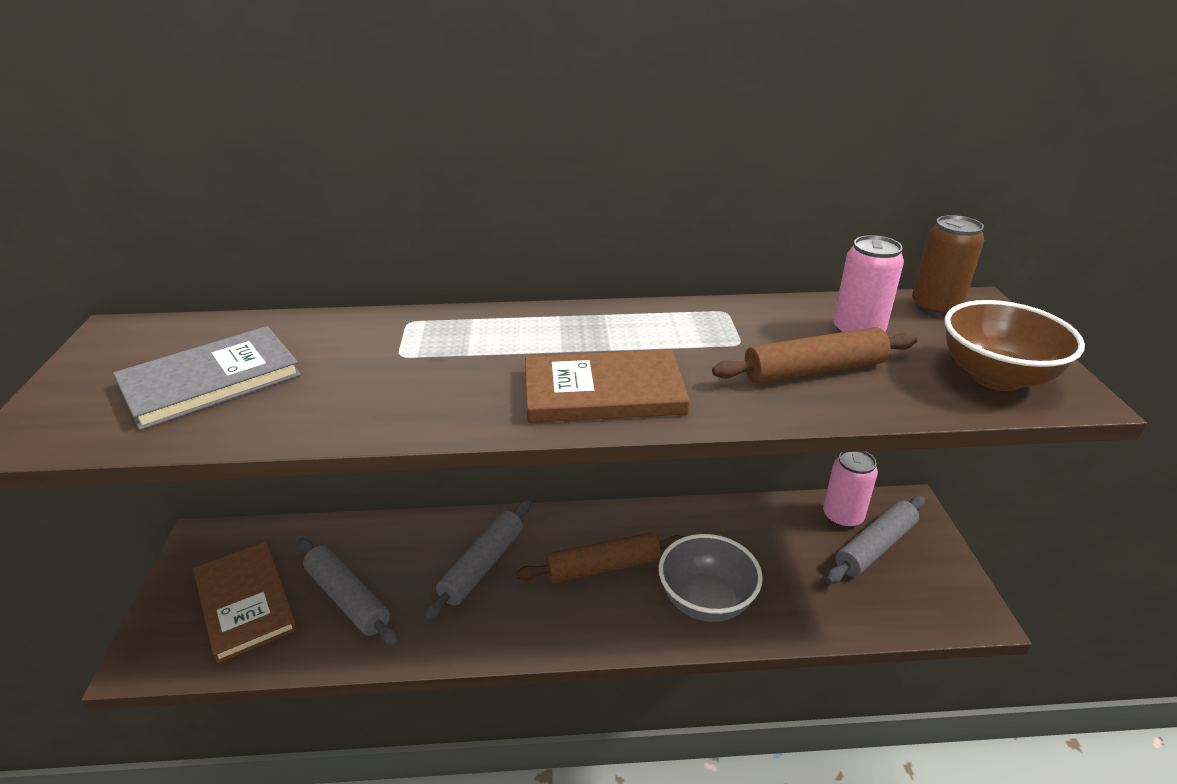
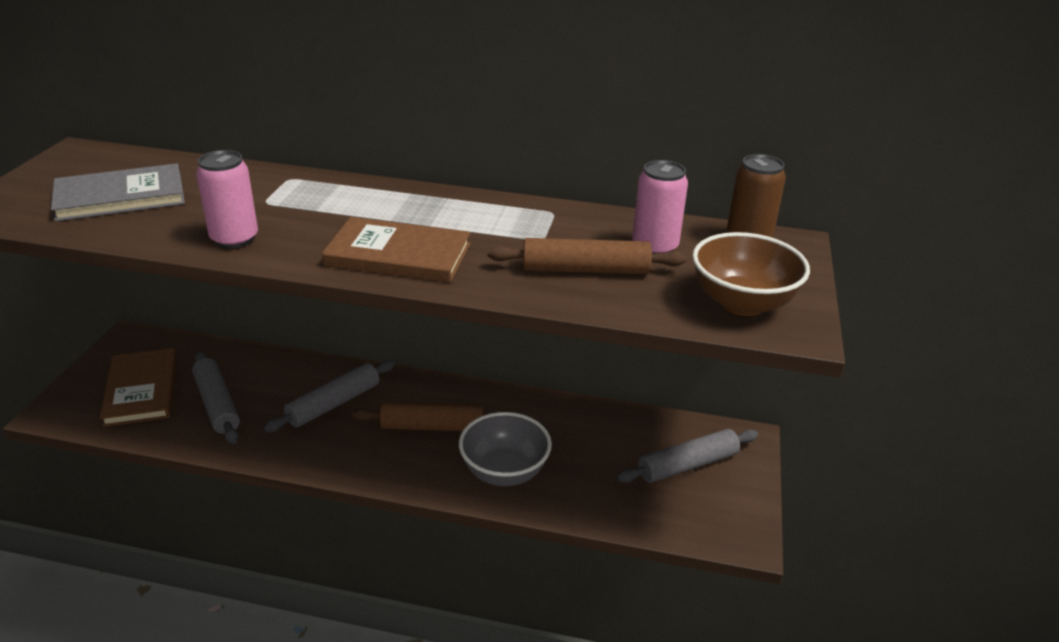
camera: 15 degrees right, 0 degrees up
pink can [823,451,878,528] -> pink can moved to [196,150,258,249]

